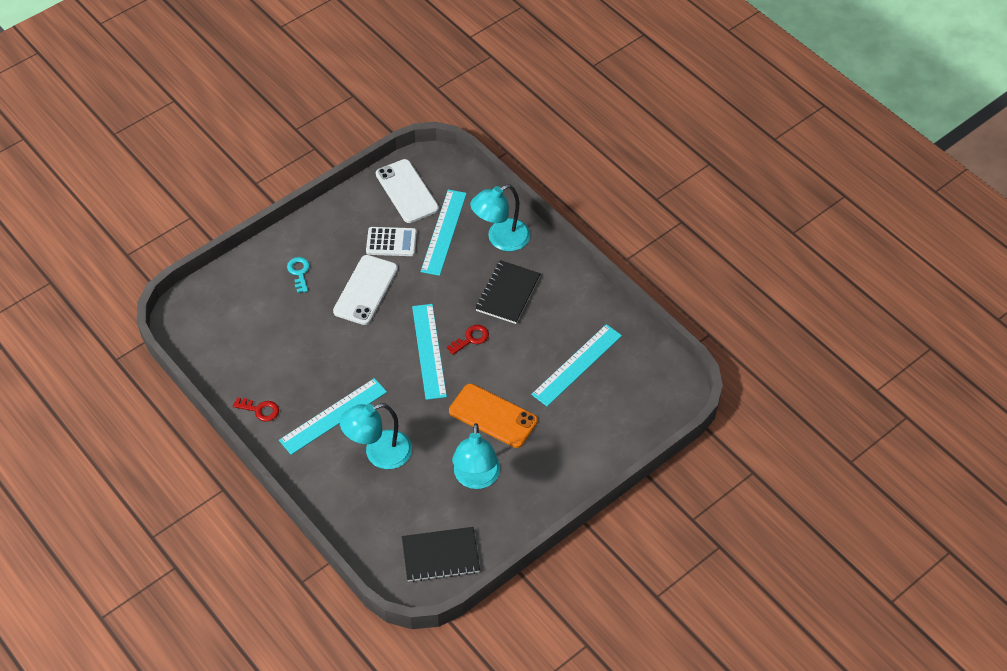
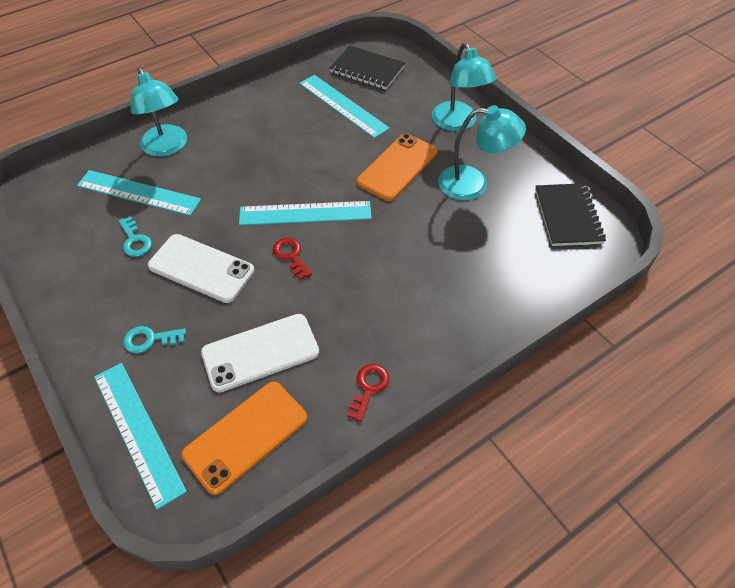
camera: 85 degrees left, 0 degrees up
turquoise ruler [279,378,387,455] -> turquoise ruler moved to [94,363,187,510]
turquoise lamp [340,403,412,469] -> turquoise lamp moved to [432,42,496,131]
white calculator [366,227,417,256] -> turquoise key [119,216,152,257]
white phone [376,159,439,223] -> white phone moved to [201,314,319,393]
red key [447,325,489,355] -> red key moved to [273,238,312,280]
black notebook [475,260,541,324] -> black notebook moved to [330,46,405,90]
none -> orange phone [182,382,307,495]

